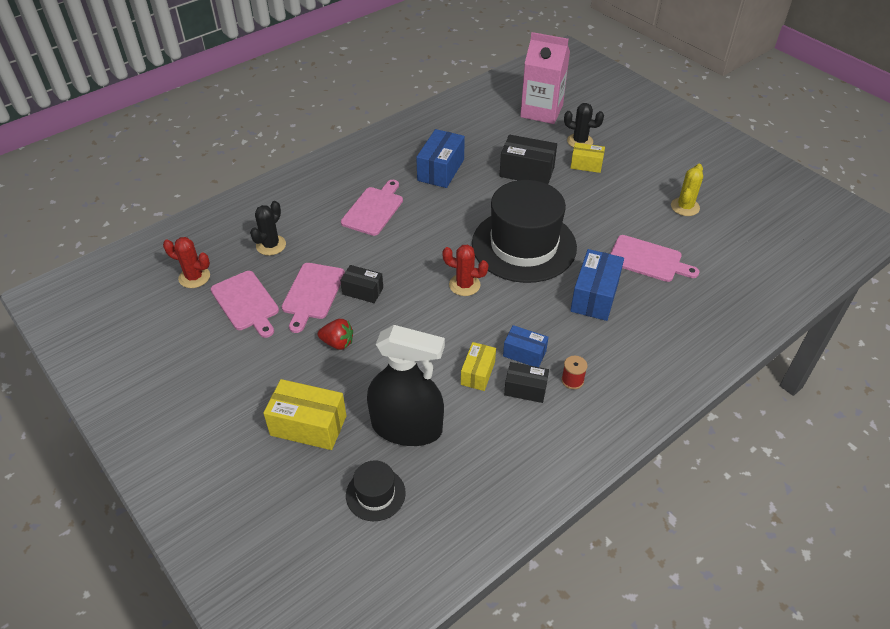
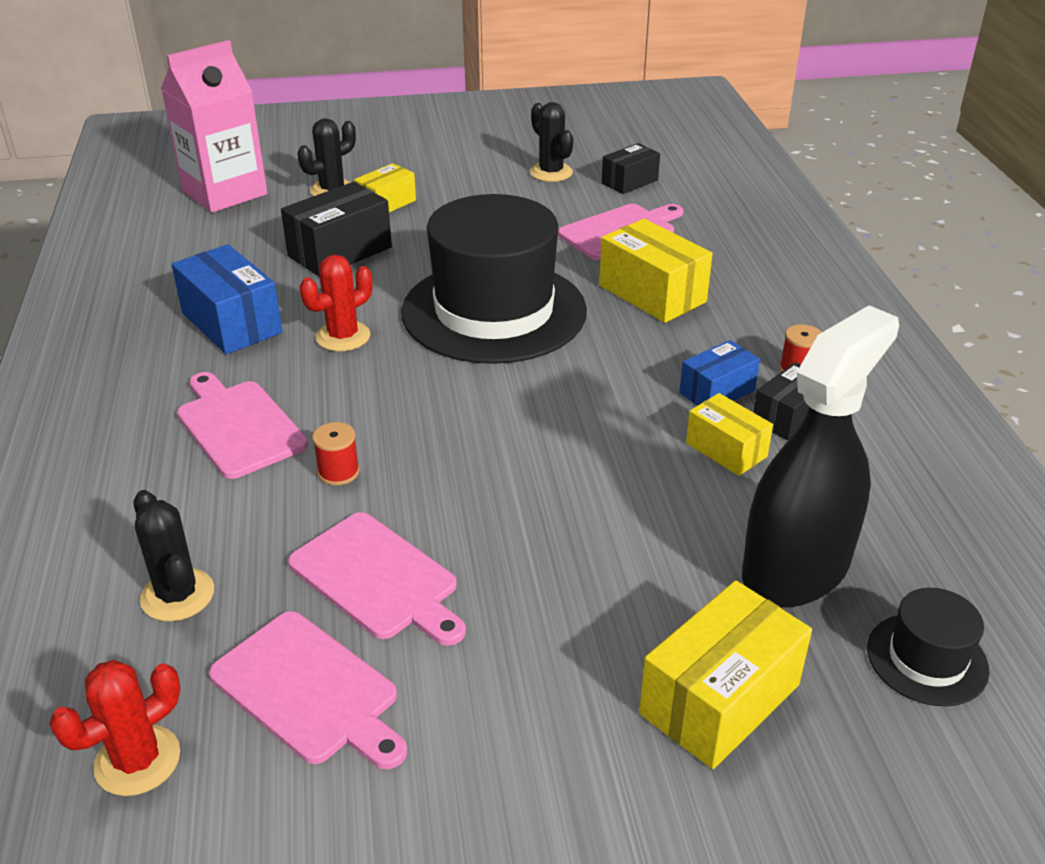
camera: 60 degrees left, 10 degrees down
pink cutting board [211,271,279,338] -> pink cutting board turned 45 degrees clockwise [209,611,407,769]
red strawberry [318,319,353,350] -> none
black box [340,265,383,303] -> black box moved to [602,143,660,194]
red cactus [442,245,488,296] -> red cactus moved to [300,255,372,351]
blue box [570,249,624,321] -> yellow box [599,219,713,323]
yellow cactus [671,164,703,216] -> black cactus [530,102,573,182]
none -> red spool [312,422,360,486]

